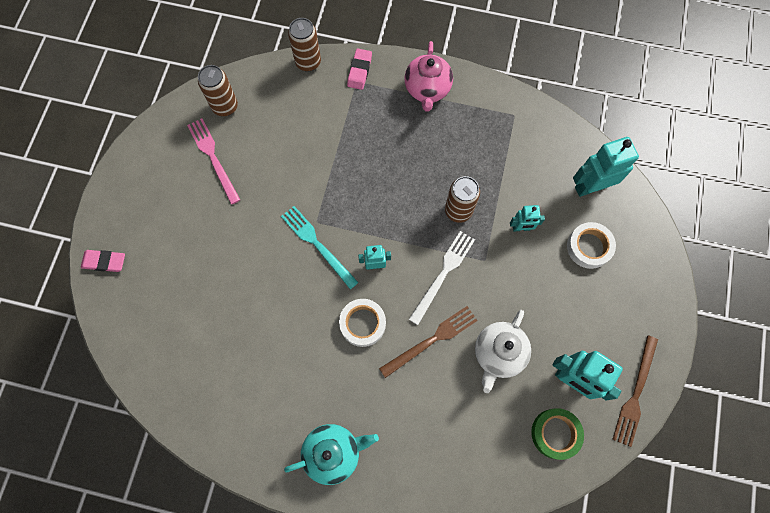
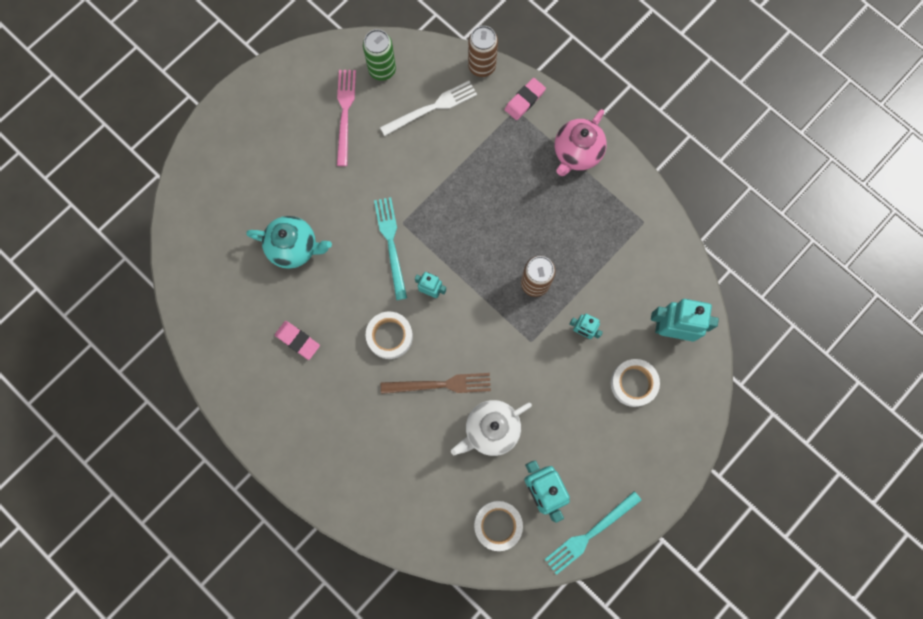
camera: 30 degrees right, 5 degrees up
pink eraser [81,250,125,272] -> pink eraser moved to [275,321,320,360]
brown can [198,65,238,116] -> green can [363,29,396,81]
turquoise teapot [284,424,379,485] -> turquoise teapot moved to [246,216,332,269]
white fork [409,231,475,325] -> white fork moved to [380,81,477,136]
green tape [531,408,584,460] -> white tape [474,501,523,551]
brown fork [612,335,658,447] -> turquoise fork [545,491,641,575]

